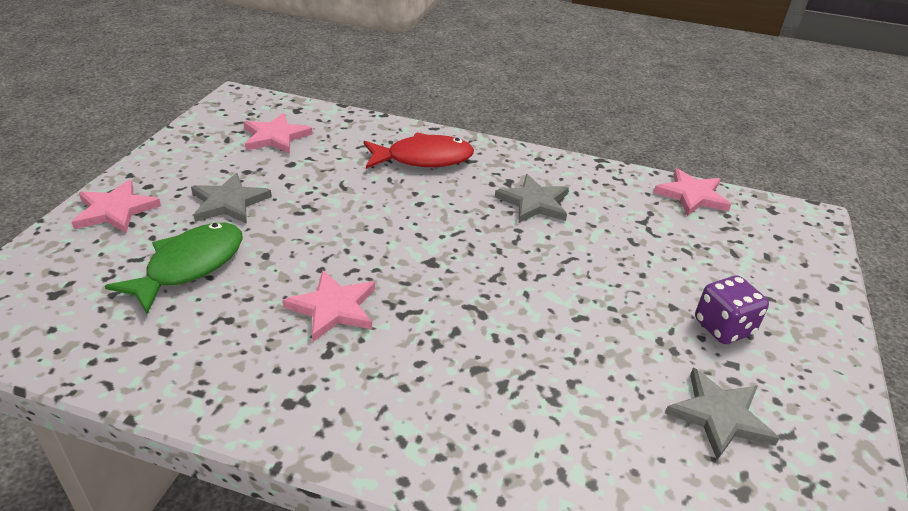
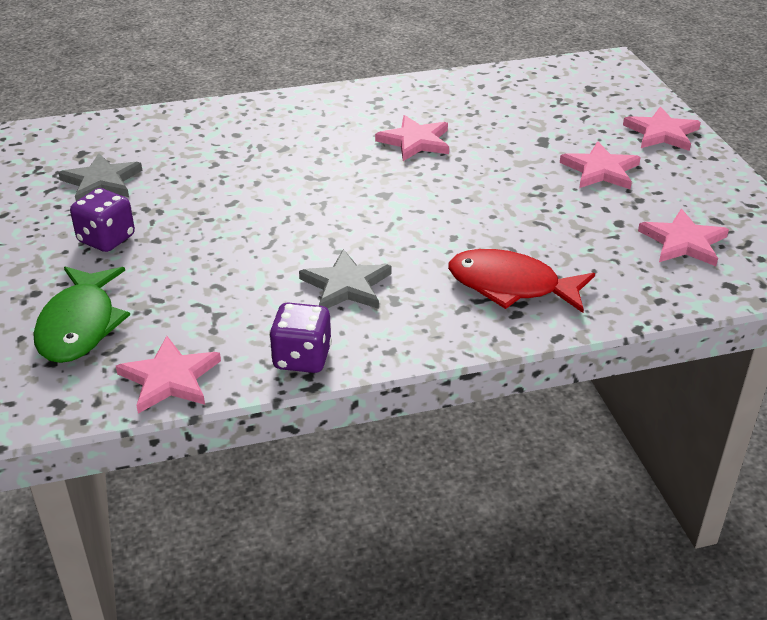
camera: 150 degrees right, 0 degrees up
green fish [105,223,243,314] -> green fish moved to [33,267,130,363]
grey star [191,173,272,224] -> pink star [560,142,641,189]
red fish [364,132,474,169] -> red fish turned 60 degrees clockwise [448,249,595,313]
none -> purple dice [269,303,332,373]

